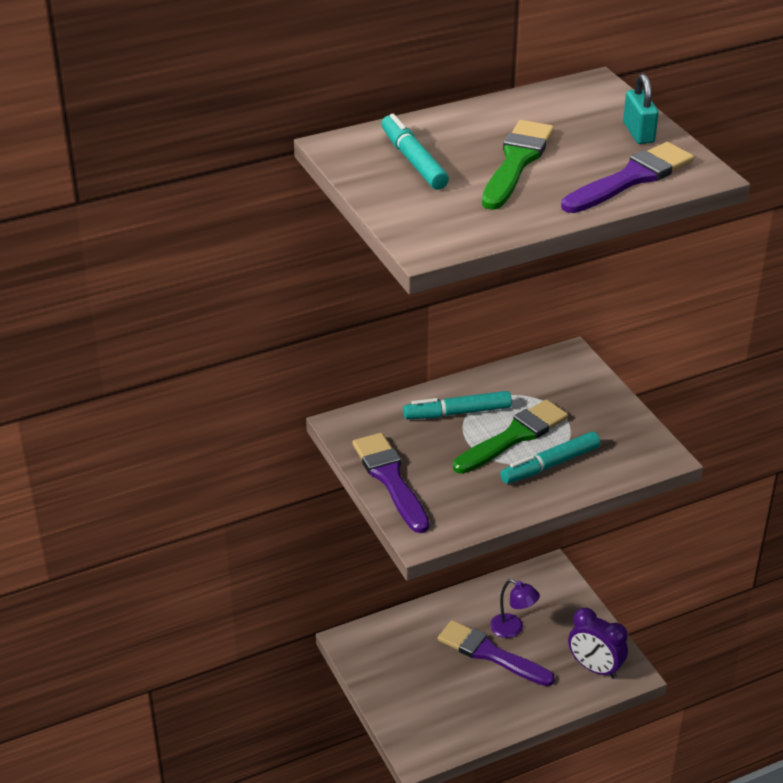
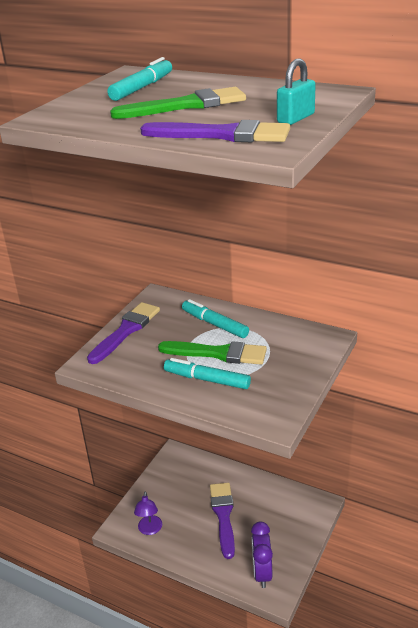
camera: 55 degrees right, 5 degrees down
purple lamp [490,579,540,638] -> purple lamp moved to [134,491,162,535]

